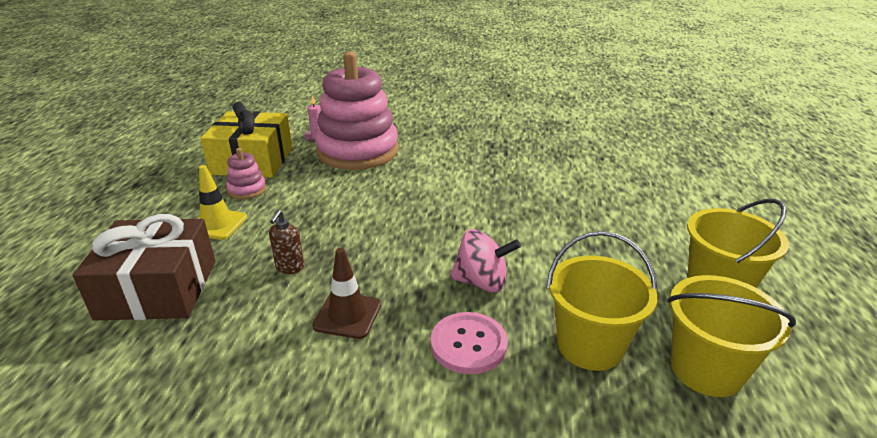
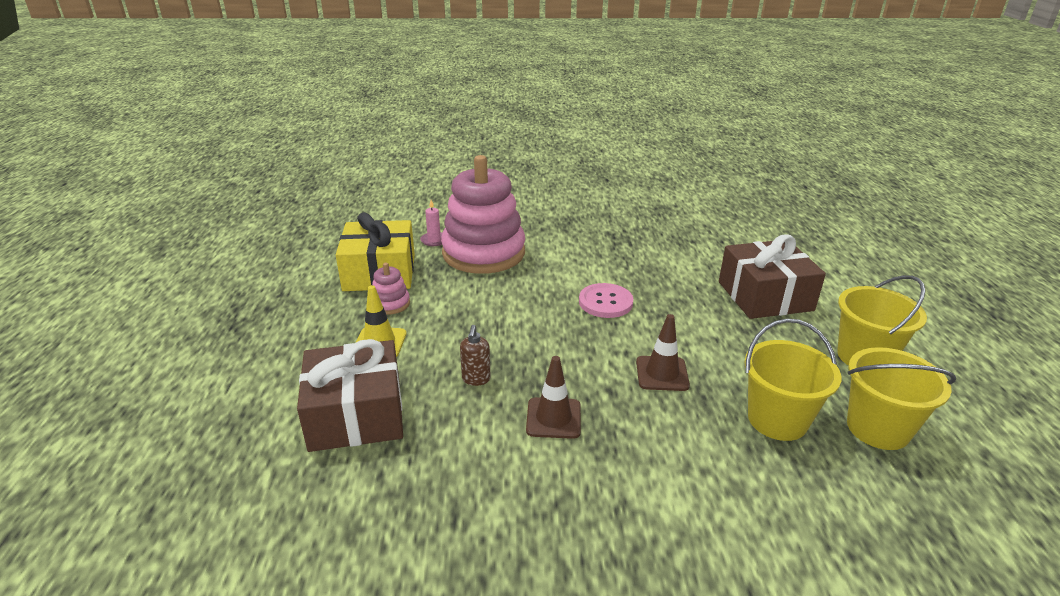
camera: 10 degrees left, 0 degrees up
pink button [431,312,508,374] -> pink button moved to [579,283,633,318]
pink spinning top [450,229,521,292] -> brown traffic cone [636,314,690,391]
none -> brown gift [719,235,826,319]

